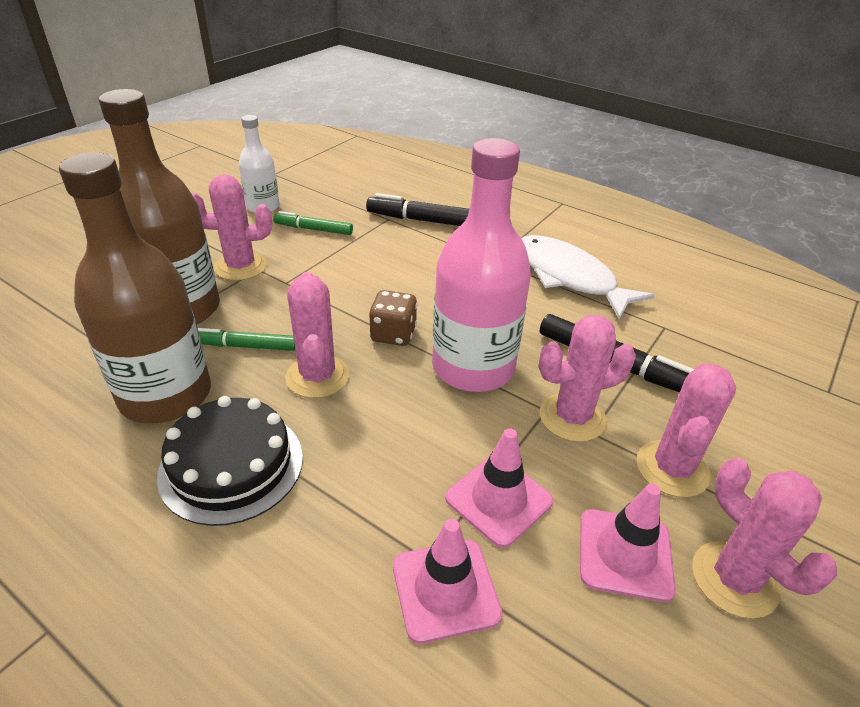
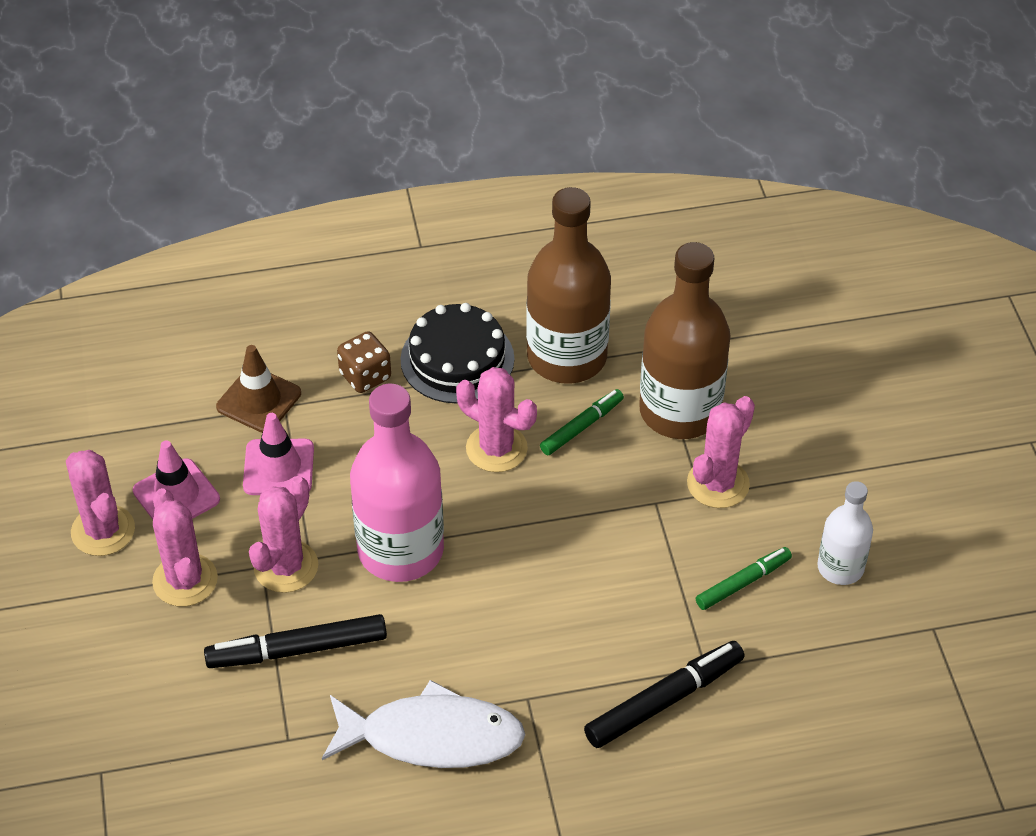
camera: 135 degrees right, 10 degrees up
brown dice [369,290,417,346] -> brown dice moved to [337,331,391,393]
pink traffic cone [393,519,502,644] -> brown traffic cone [216,345,301,433]
pink cactus [692,458,837,619] -> pink cactus turned 45 degrees clockwise [66,450,135,556]

